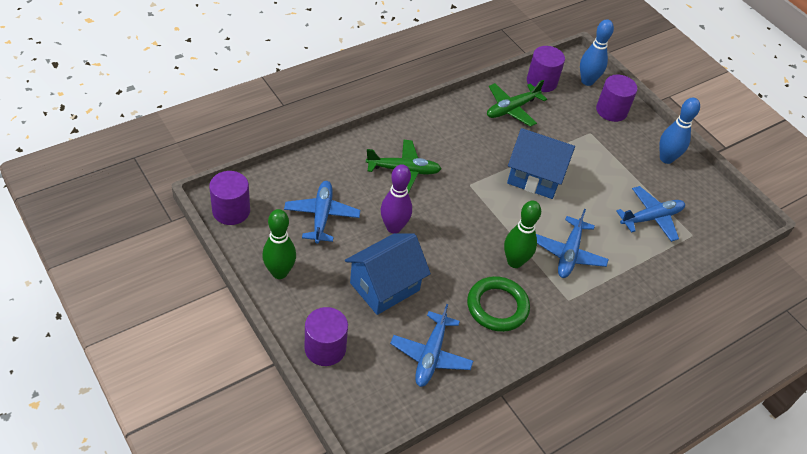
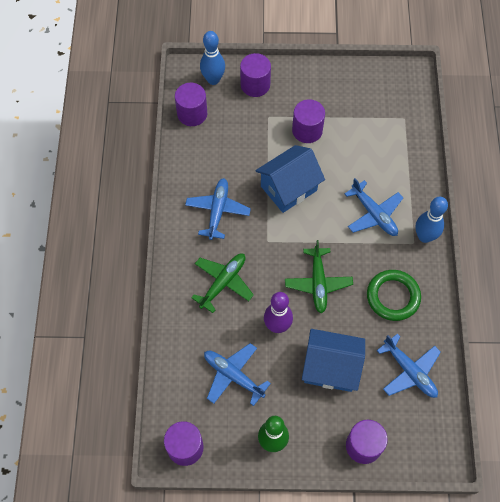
camera: 50 degrees left, 15 degrees up
blue house [345,233,431,315] -> blue house turned 75 degrees counterclockwise [302,329,365,392]
green plane [487,80,547,127] -> green plane moved to [285,240,353,313]
green bowling pin [504,201,541,268] -> none
blue plane [616,186,685,242] -> blue plane moved to [185,178,251,240]
blue bowling pin [659,98,700,164] -> blue bowling pin moved to [415,197,448,243]
none -> purple cylinder [292,99,325,143]

